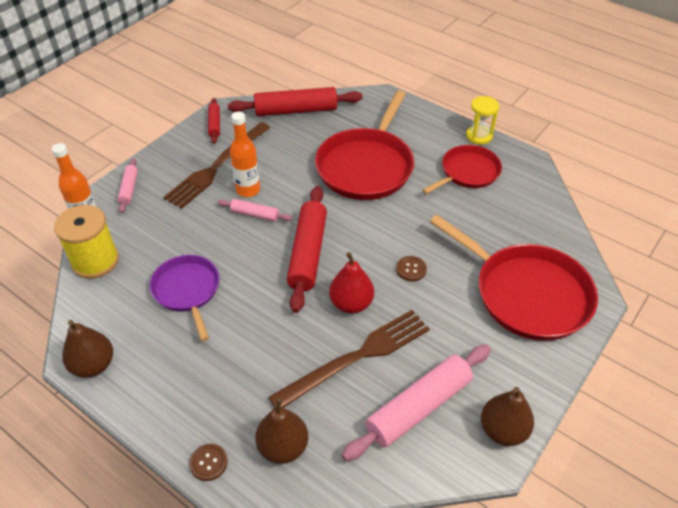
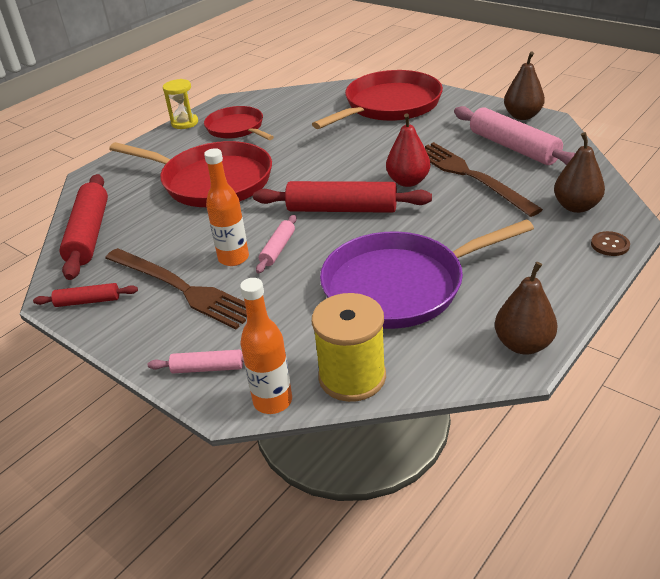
camera: 85 degrees left, 10 degrees down
purple pan [150,255,219,341] -> purple pan [320,219,534,329], size x1.66
brown button [396,256,427,281] -> none

